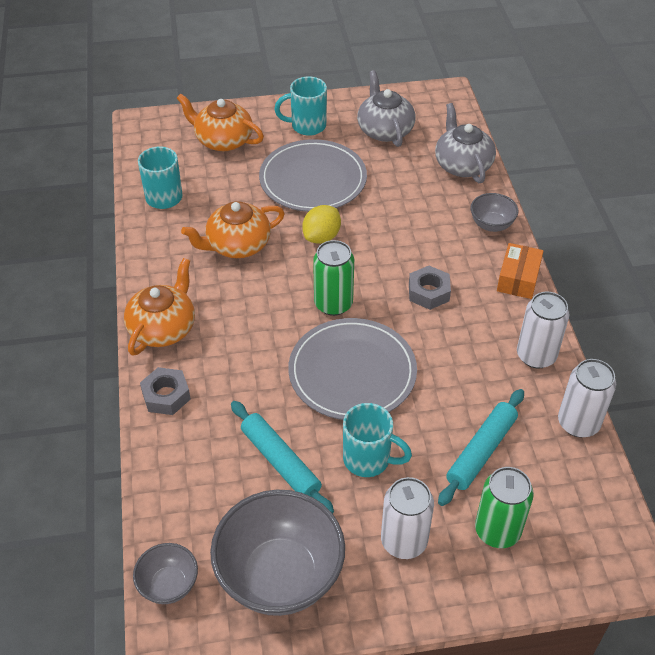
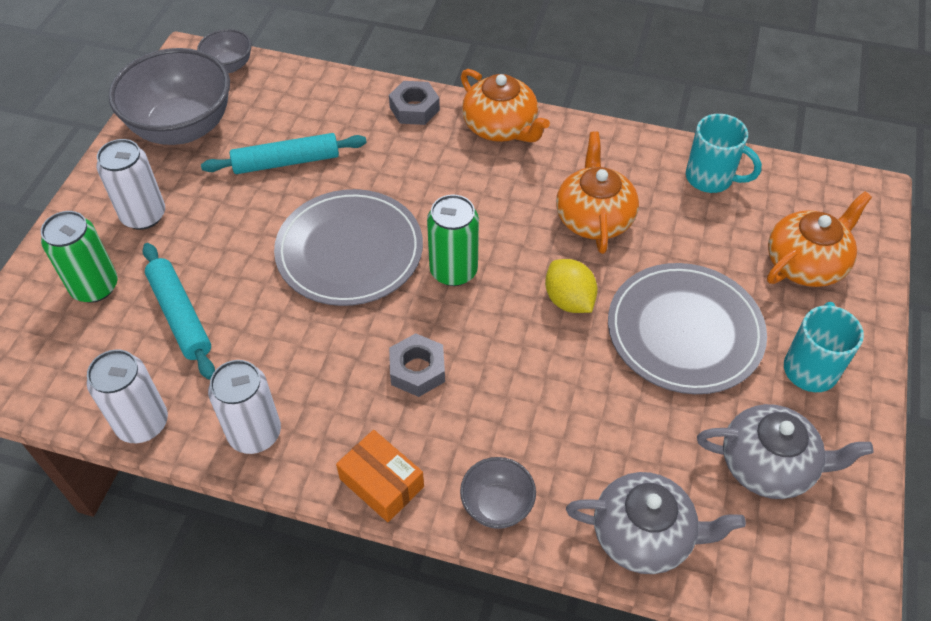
camera: 115 degrees right, 5 degrees up
turquoise mug [343,403,412,477] -> none

